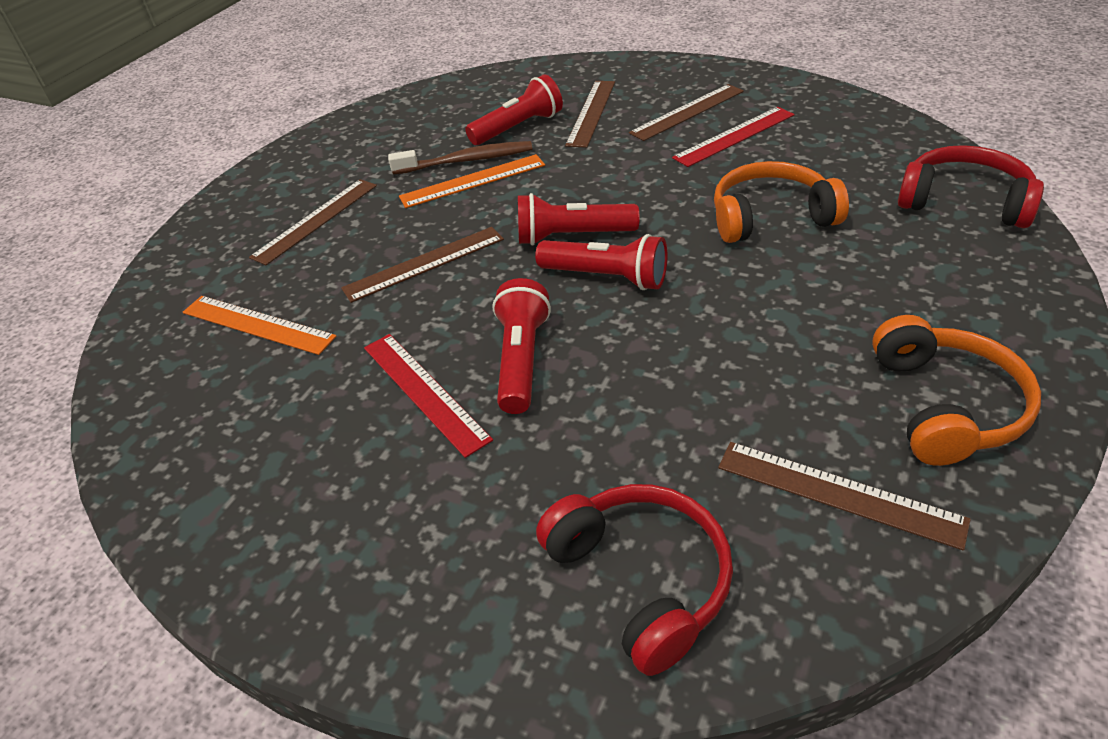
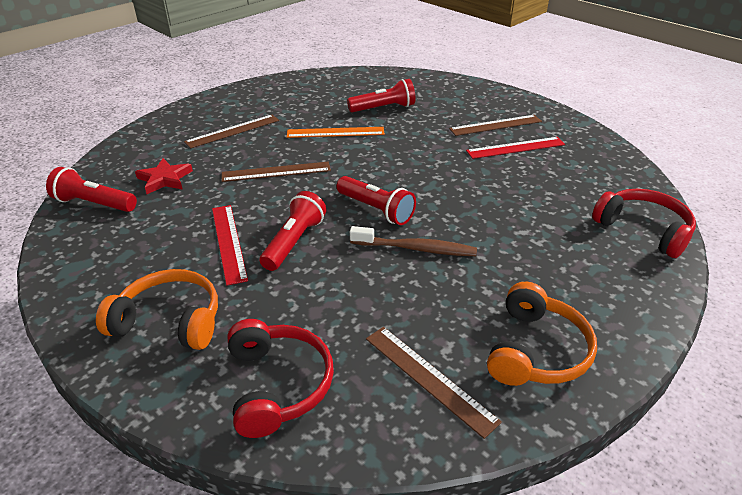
camera: 15 degrees right, 5 degrees down
orange ruler [183,296,337,355] -> red star [135,158,193,194]
brown toothbrush [388,141,532,175] -> brown toothbrush moved to [350,226,477,256]
red flashlight [518,193,639,246] -> red flashlight moved to [46,167,137,212]
brown ruler [565,81,615,148] -> none
orange headphones [714,161,849,243] -> orange headphones moved to [96,269,218,350]

